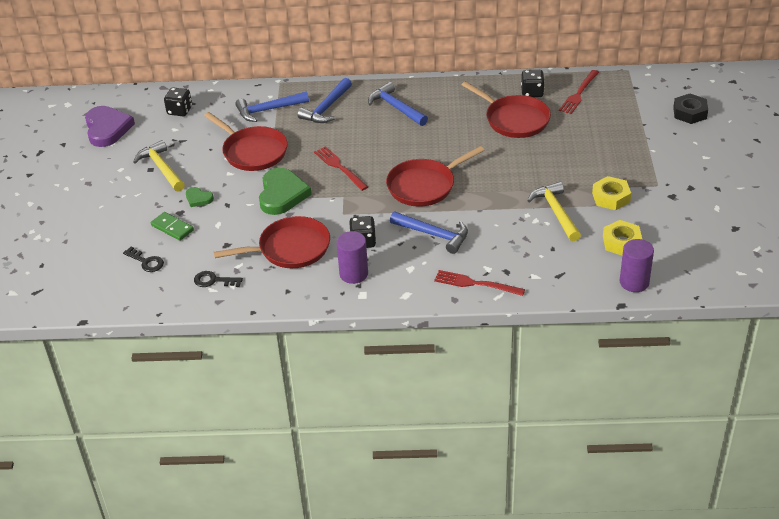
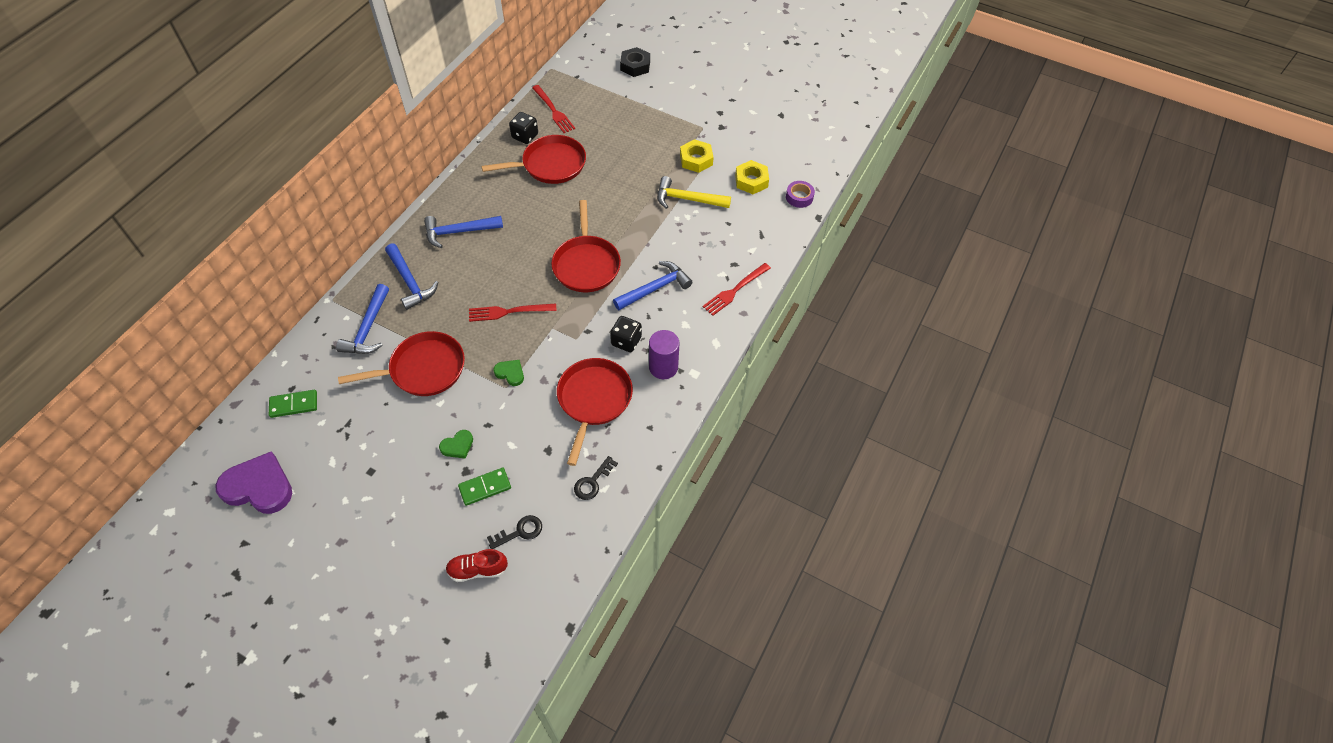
camera: 65 degrees left, 15 degrees up
yellow hammer [133,140,185,192] -> none
black dice [164,87,192,116] -> green domino [269,390,317,418]
green heart [259,168,312,215] -> green heart [493,360,524,386], size x0.49
purple cylinder [620,239,654,292] -> purple tape [786,181,815,208]
none -> red shoe [445,549,508,582]

